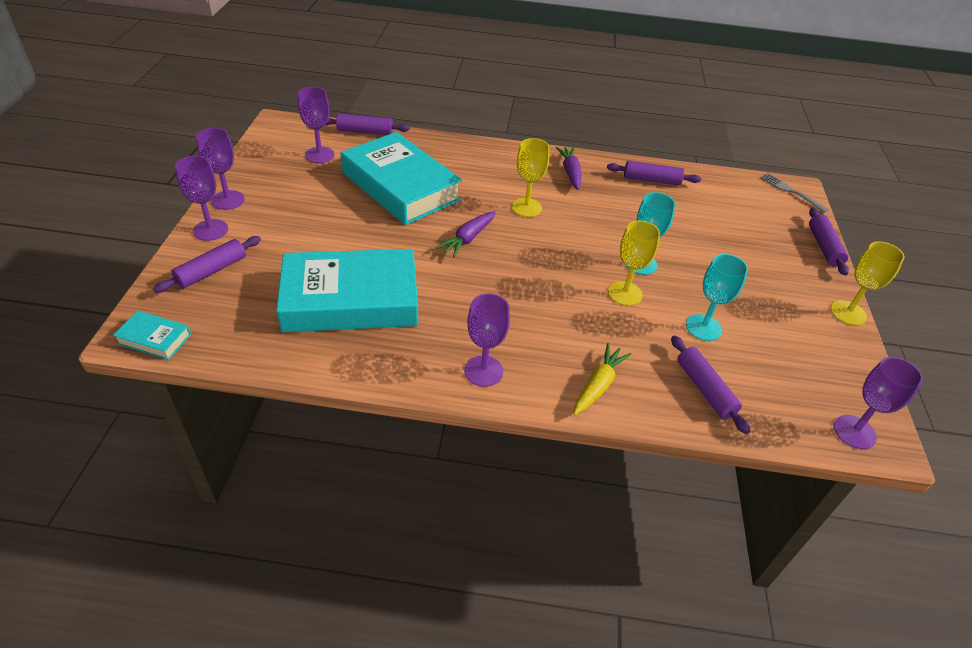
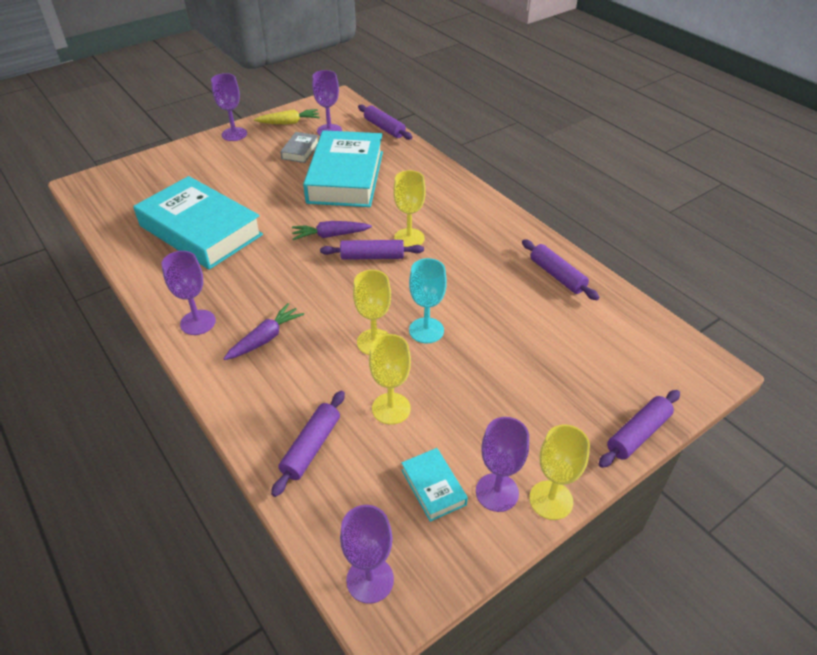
camera: 50 degrees right, 0 degrees up
turquoise book [113,311,191,360] -> turquoise book moved to [401,448,468,522]
purple rolling pin [153,236,261,293] -> purple rolling pin moved to [320,240,424,260]
purple goblet [175,156,228,241] -> purple goblet moved to [476,417,529,512]
purple carrot [556,147,581,190] -> purple carrot moved to [224,303,304,360]
yellow carrot [574,343,632,415] -> yellow carrot moved to [254,109,320,124]
turquoise goblet [686,254,748,341] -> yellow goblet [369,334,411,425]
grey fork [760,173,829,213] -> none
none -> grey book [280,132,318,163]

